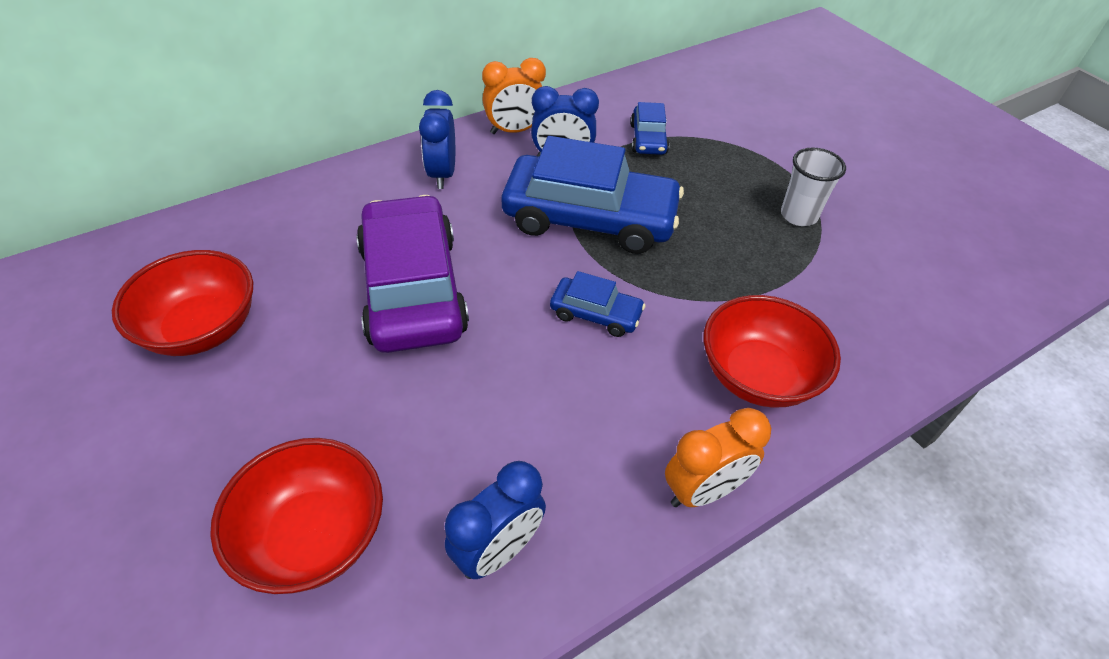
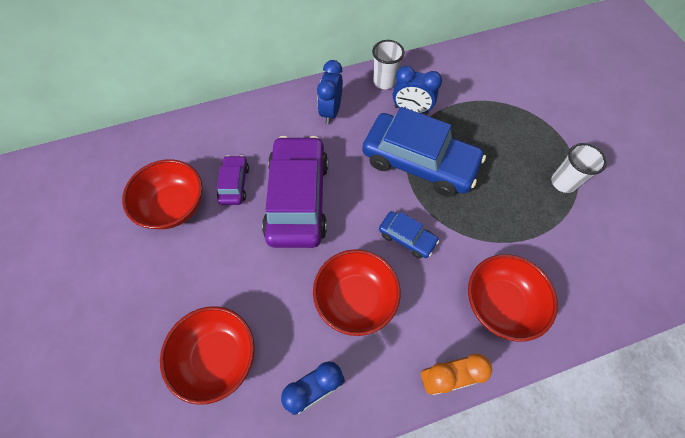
camera: 15 degrees right, 15 degrees up
orange clock [482,58,546,134] -> white cup [372,40,404,89]
blue car [630,102,669,155] -> none
none -> purple car [217,155,249,205]
none -> red bowl [313,249,401,336]

